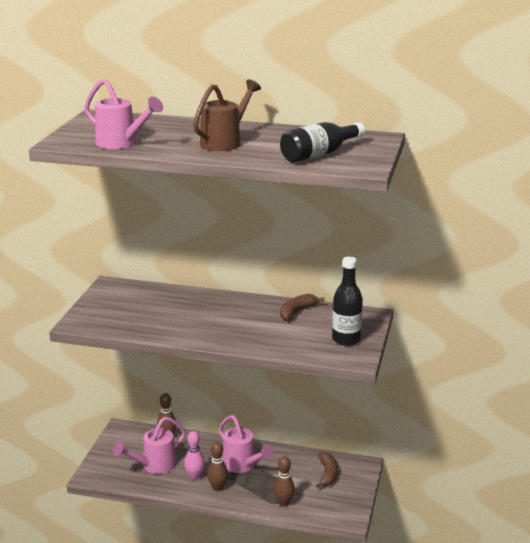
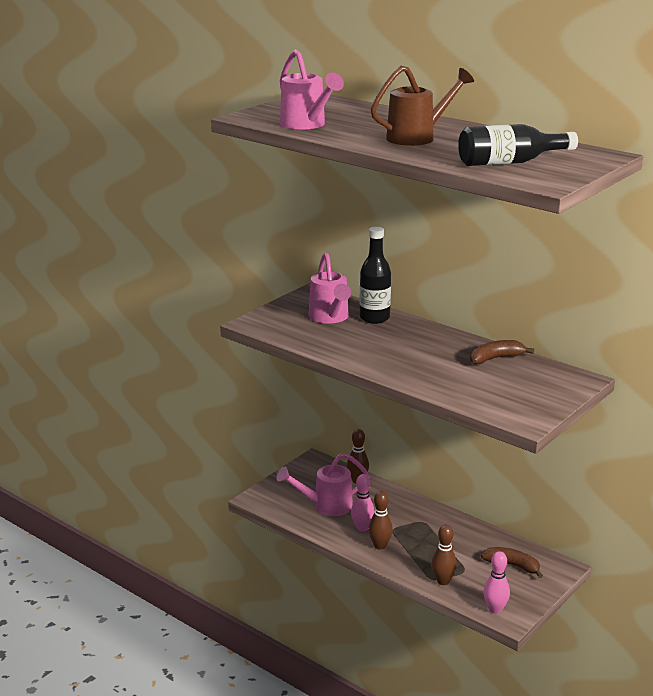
camera: 25 degrees right, 0 degrees up
pink watering can [219,415,274,473] -> pink watering can moved to [309,252,351,324]
brown banana [316,452,338,488] -> brown banana turned 90 degrees counterclockwise [481,547,543,578]
black bottle [332,257,363,346] -> black bottle moved to [360,227,391,324]
none -> pink bowling pin [483,551,510,614]

